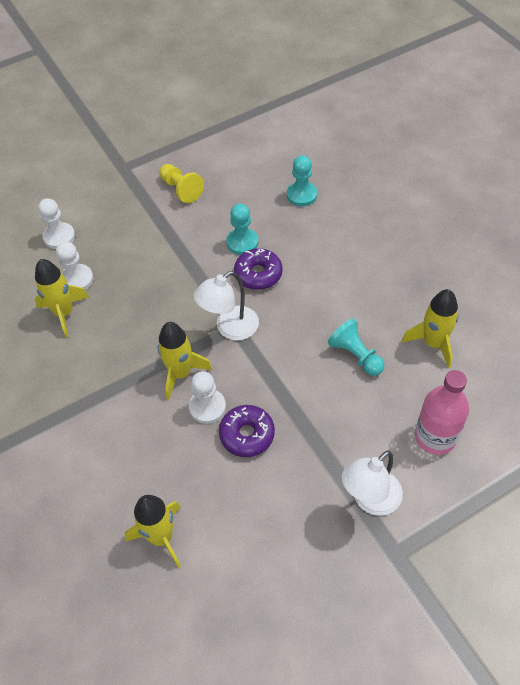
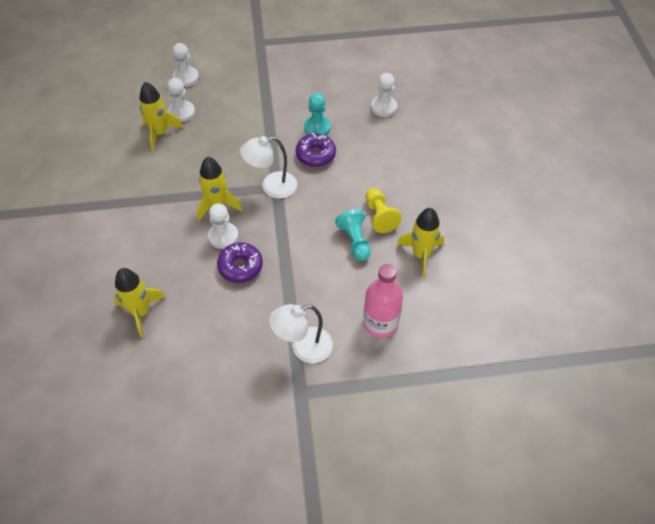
camera: 20 degrees right, 0 degrees up
yellow pawn [159,164,204,203] -> yellow pawn moved to [365,188,402,233]
turquoise pawn [287,155,317,207] -> white pawn [371,73,397,117]

